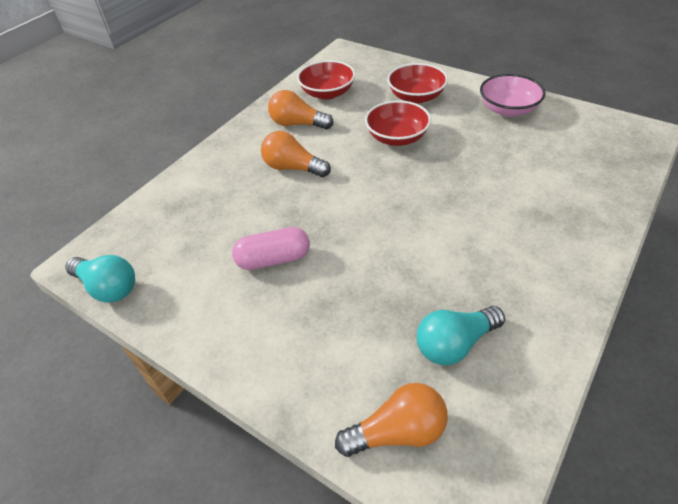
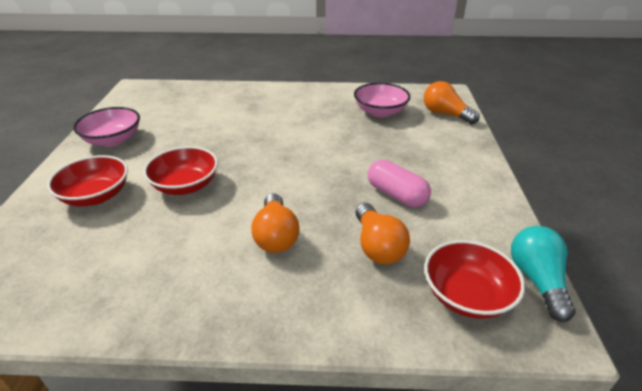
camera: 125 degrees left, 10 degrees down
orange light bulb [268,90,334,129] -> orange light bulb moved to [356,203,410,264]
red bowl [297,60,355,100] -> red bowl moved to [424,240,525,319]
turquoise light bulb [417,306,505,365] -> pink bowl [354,83,410,117]

